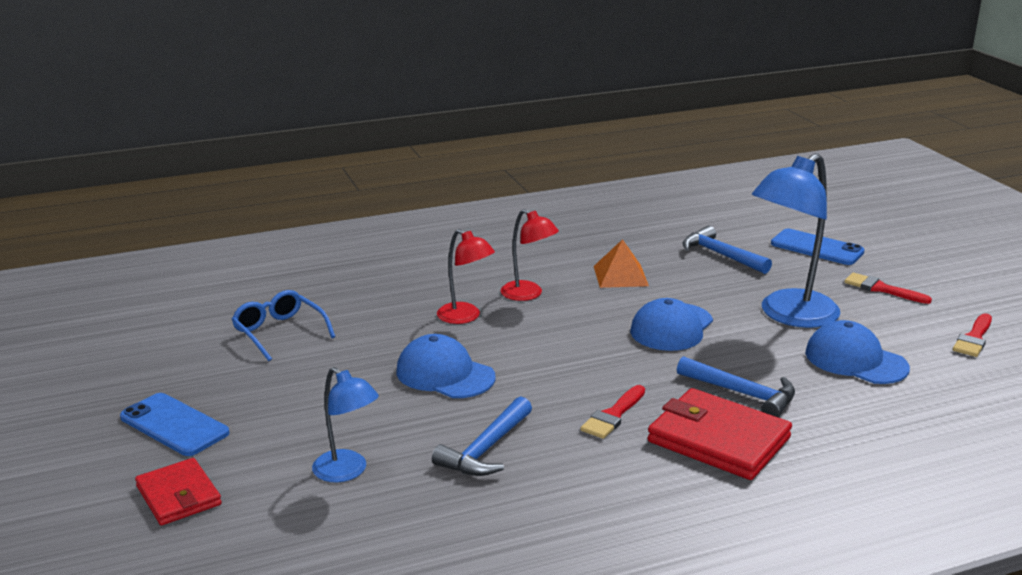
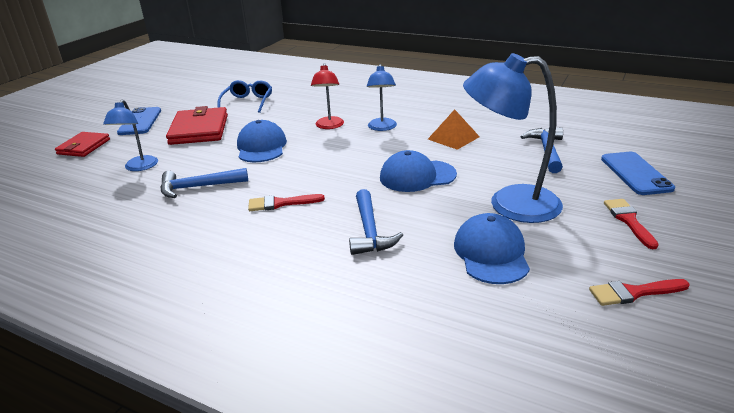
camera: 50 degrees right, 5 degrees up
red lamp [501,209,559,301] -> blue lamp [367,64,397,131]
red wallet [647,388,792,480] -> red wallet moved to [166,106,228,145]

